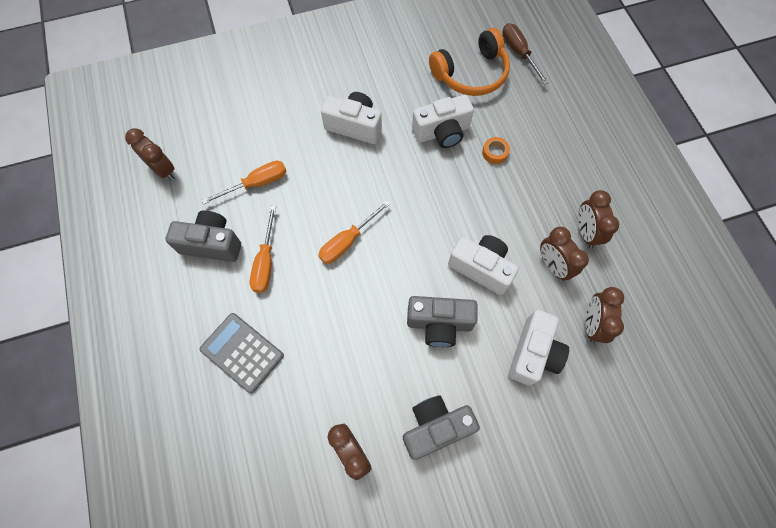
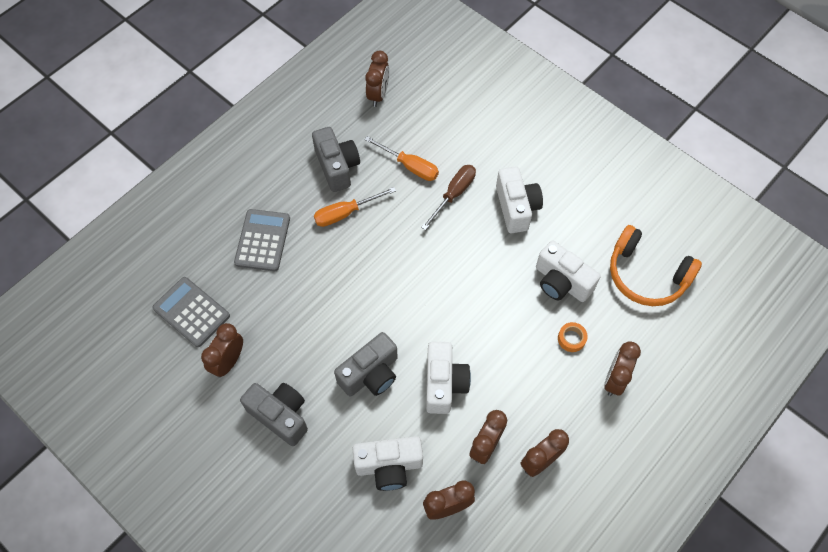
camera: 60 degrees right, 5 degrees down
orange screwdriver [318,200,391,264] -> none
grey camera [407,296,478,347] -> grey camera turned 105 degrees counterclockwise [334,332,398,397]
brown screwdriver [502,23,549,85] -> brown screwdriver moved to [421,165,476,230]
none -> grey calculator [152,277,230,347]
none -> brown clock [604,341,641,396]

